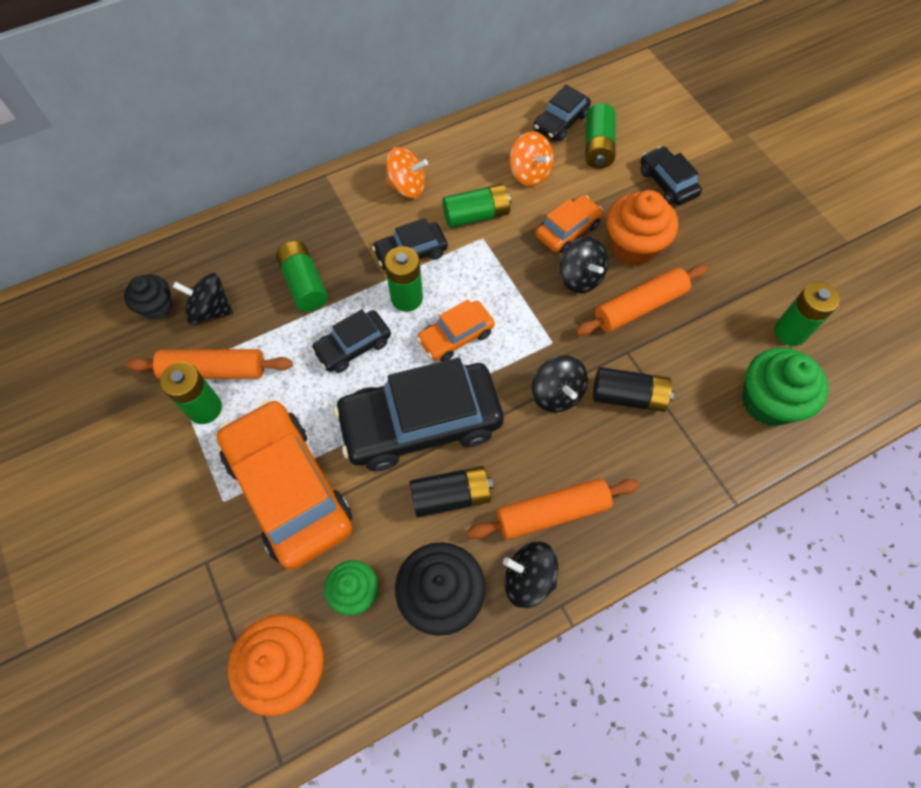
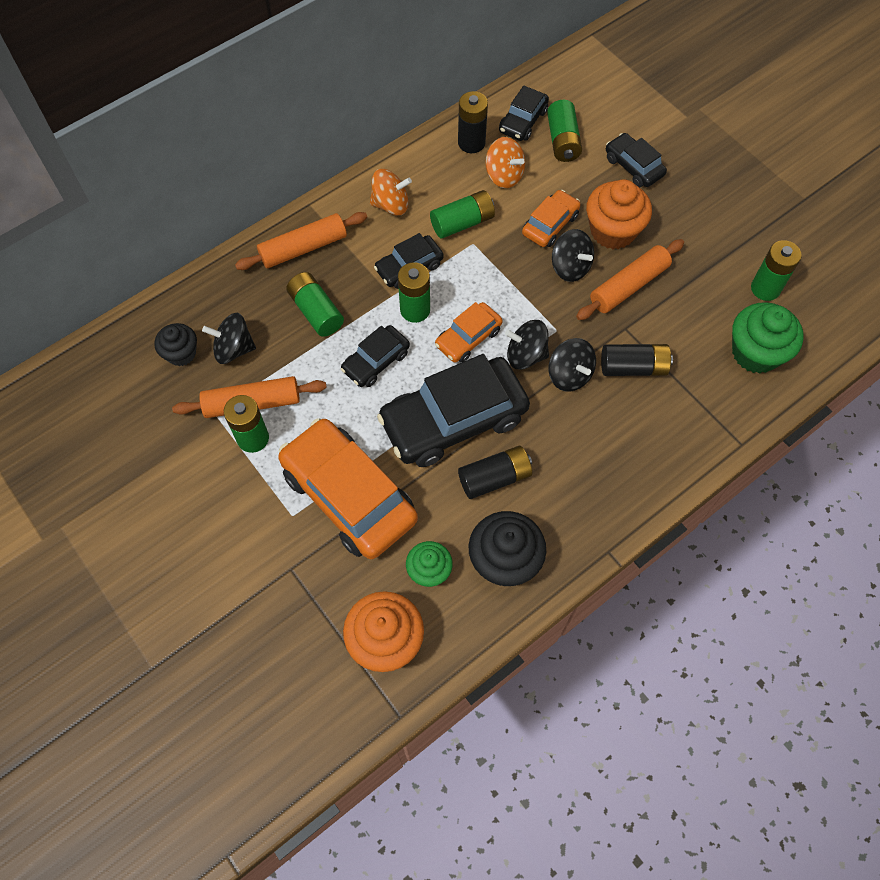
camera: 10 degrees left, 0 degrees up
orange rolling pin [467,478,640,540] -> orange rolling pin moved to [235,212,367,270]
black spinning top [503,541,558,608] -> black spinning top moved to [505,320,549,370]
none -> black battery [458,91,488,153]

